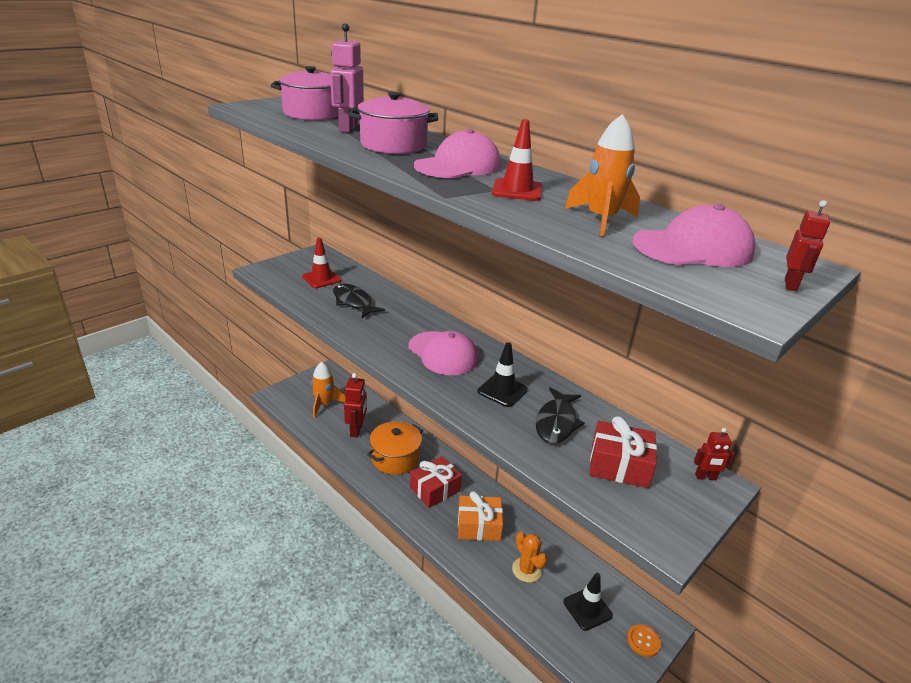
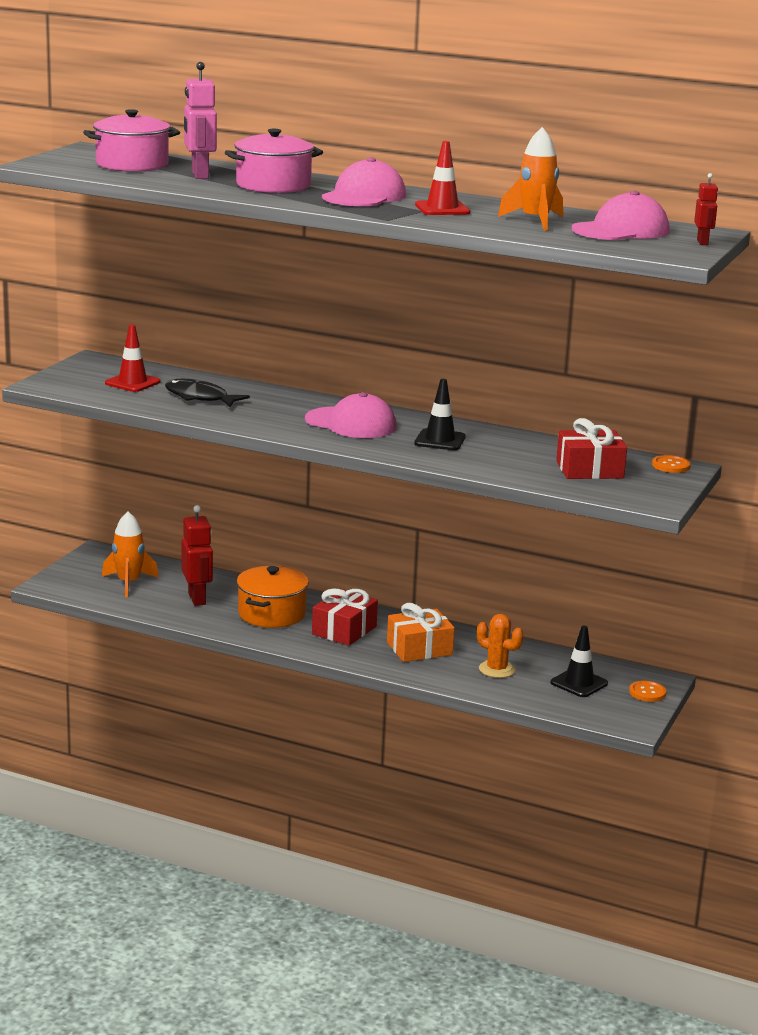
camera: 20 degrees left, 10 degrees down
black fish [535,387,585,444] -> none
red robot [694,428,735,480] -> orange button [652,455,691,473]

